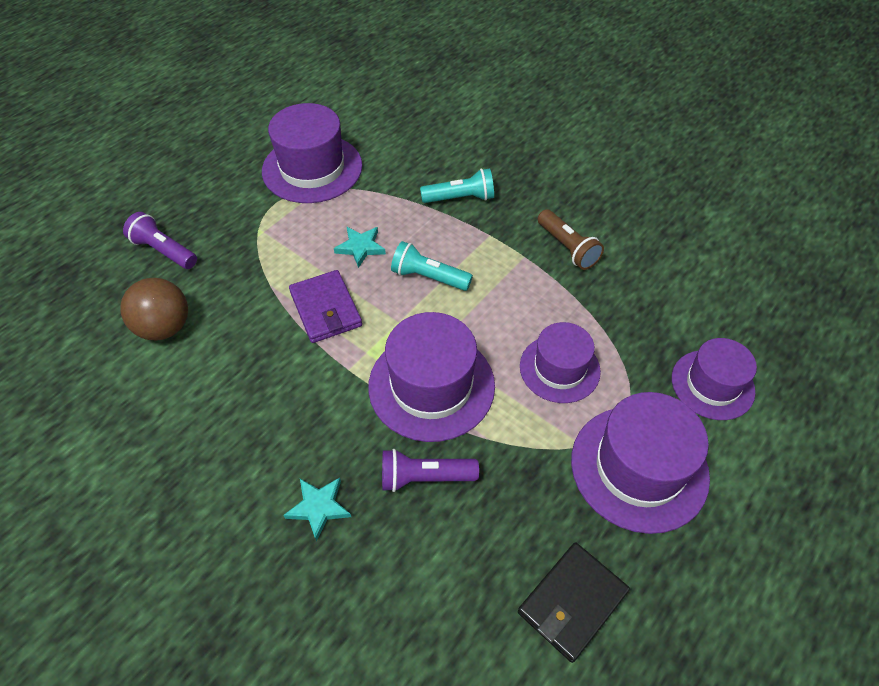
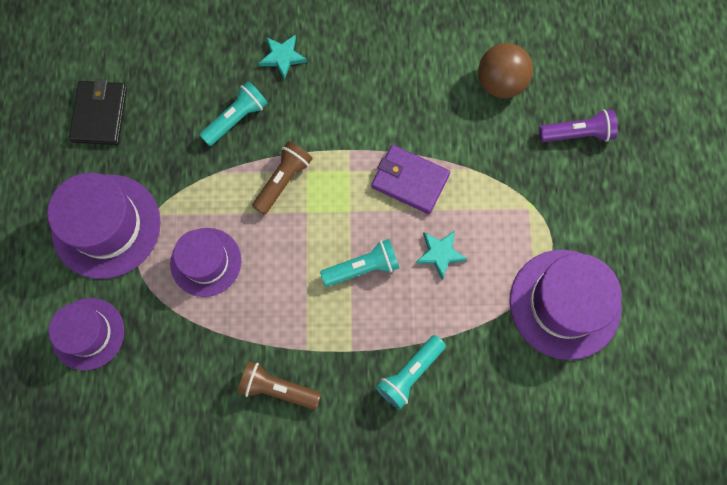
camera: 140 degrees right, 20 degrees up
purple hat [368,312,495,442] -> brown flashlight [252,141,313,215]
purple flashlight [382,449,479,492] -> turquoise flashlight [199,81,268,146]

